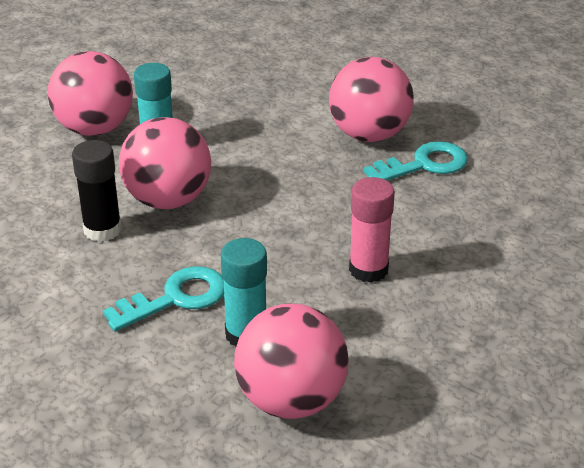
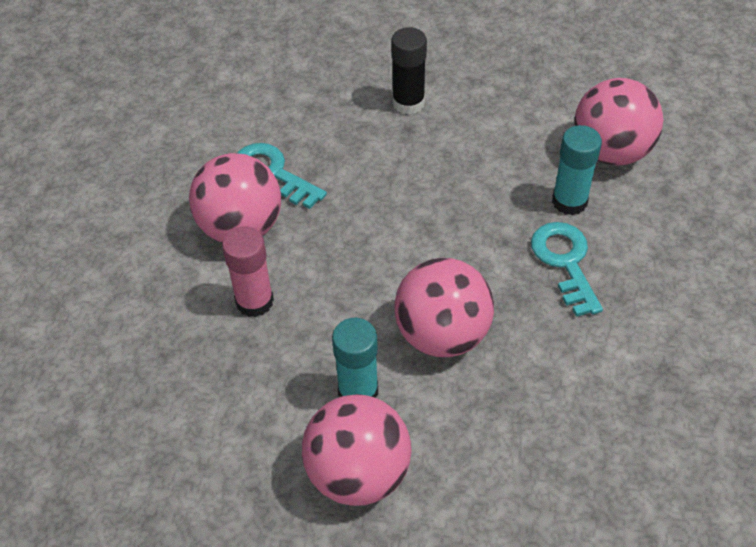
camera: 115 degrees left, 15 degrees up
black glue stick [72,140,122,242] -> black glue stick moved to [391,27,427,115]
turquoise key [103,266,224,331] -> turquoise key turned 45 degrees clockwise [531,222,603,317]
pink glue stick [349,177,395,283] -> pink glue stick moved to [222,227,274,317]

